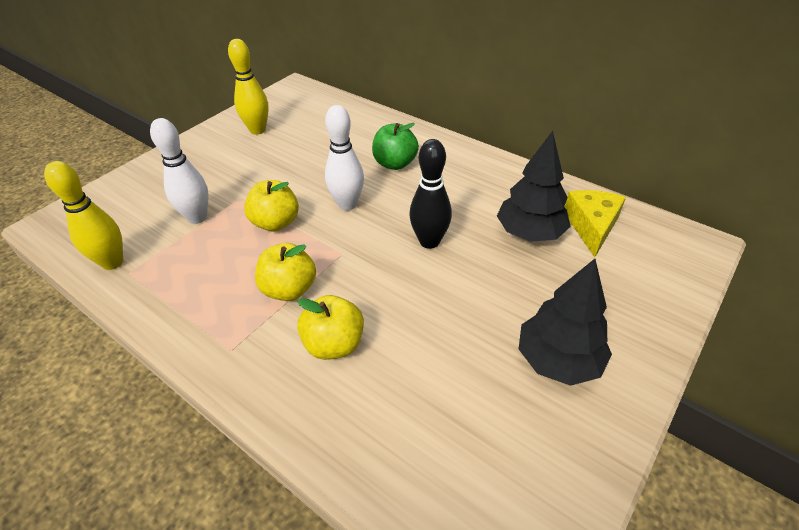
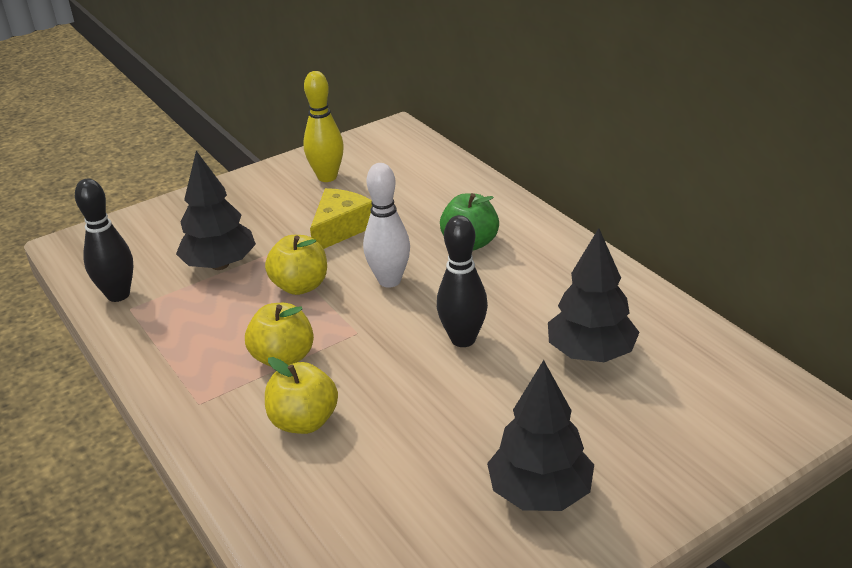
camera: 20 degrees right, 10 degrees down
yellow bowling pin [44,161,123,270] -> black bowling pin [75,179,133,302]
white bowling pin [150,118,208,224] -> black tree [176,151,256,270]
yellow cheese [565,190,626,257] -> yellow cheese moved to [310,188,372,249]

